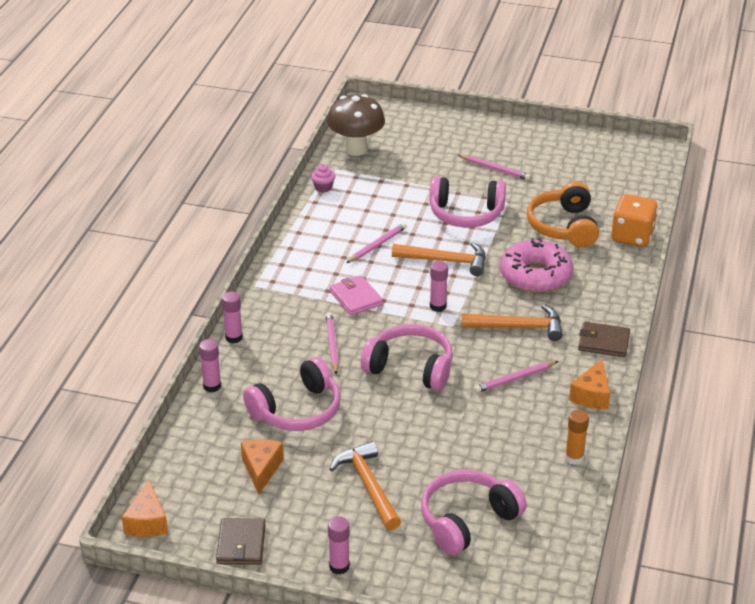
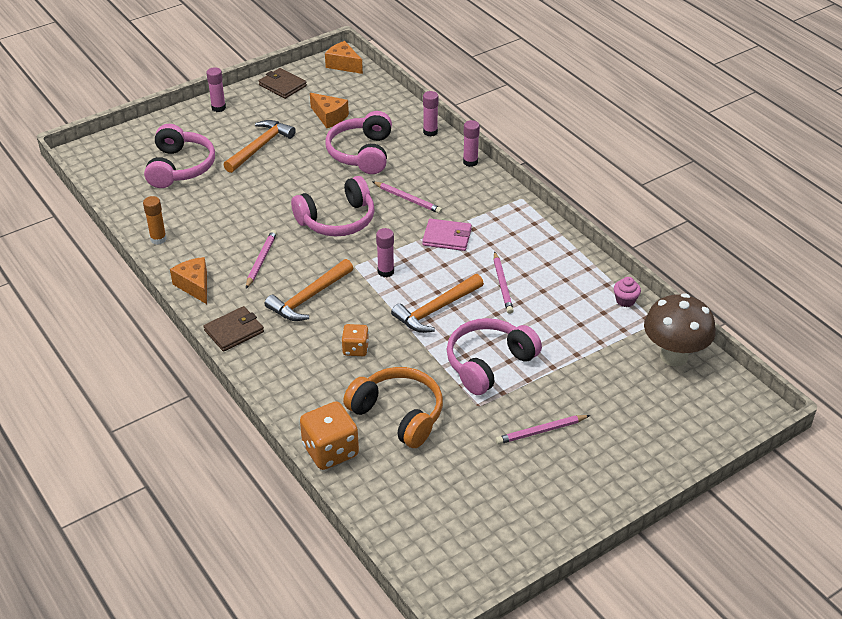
camera: 130 degrees right, 5 degrees up
orange hammer [330,441,401,530] -> orange hammer turned 75 degrees counterclockwise [224,120,296,173]
pink donut [500,238,573,293] -> orange dice [342,324,369,356]

